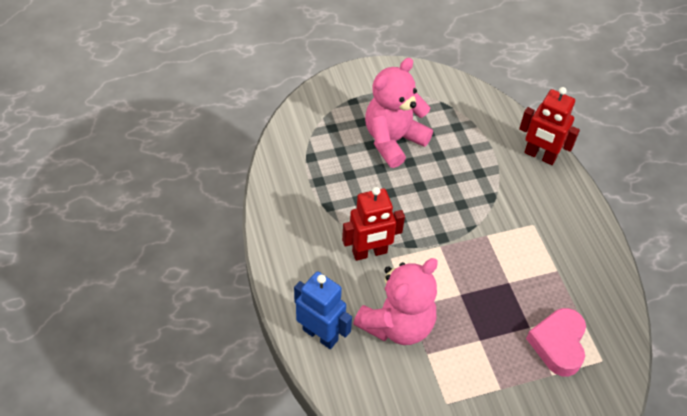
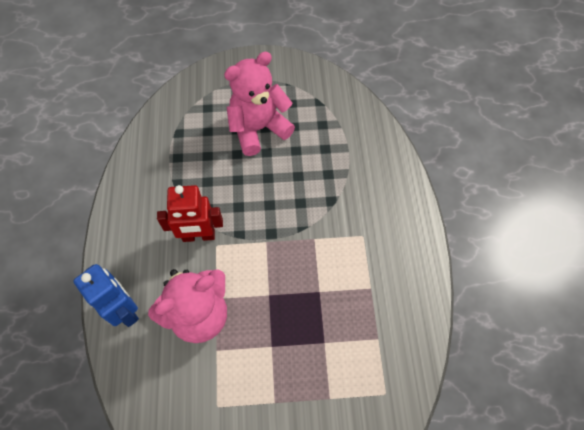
camera: 15 degrees right, 10 degrees up
red robot [519,87,580,165] -> none
pink heart [526,308,586,377] -> none

